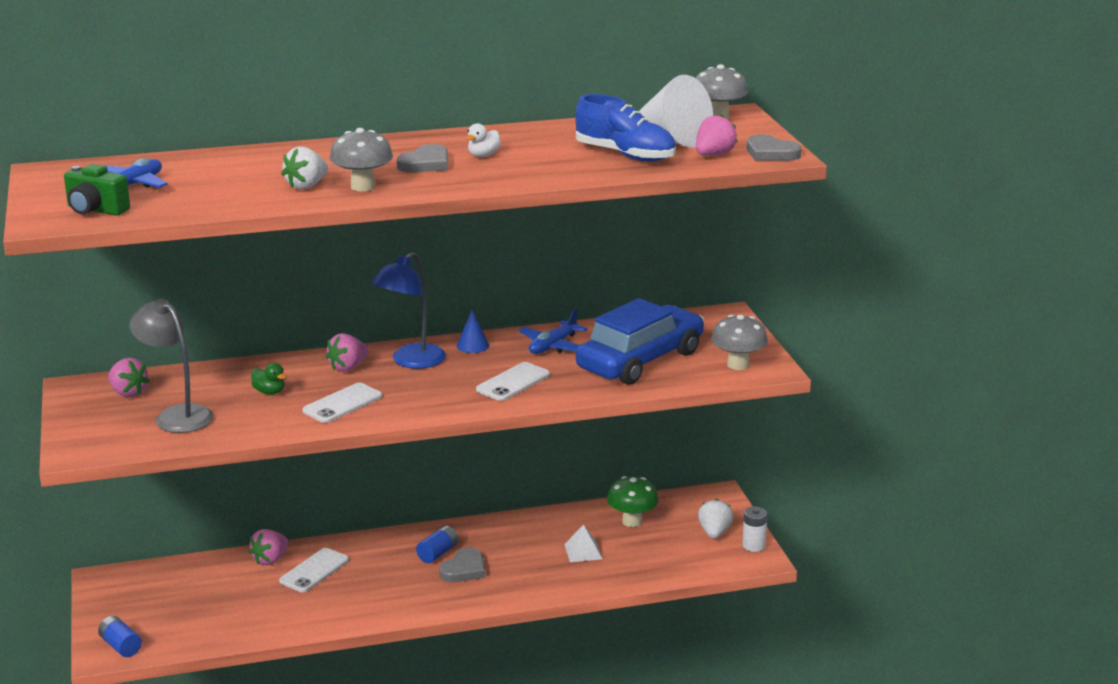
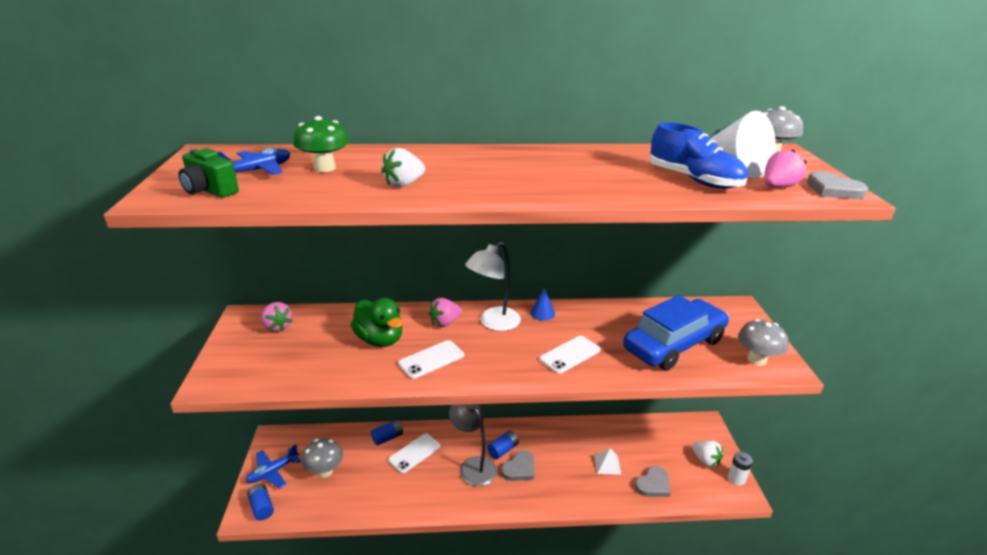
camera: 10 degrees right, 5 degrees up
grey lamp [129,298,214,433] -> grey lamp moved to [449,404,497,486]
pink strawberry [249,529,288,565] -> blue battery [371,419,403,446]
green duck [251,363,287,395] -> green duck [351,298,402,347], size x2.03
grey mushroom [330,128,393,191] -> grey mushroom moved to [302,438,343,478]
blue lamp [372,252,446,369] -> white lamp [465,242,521,331]
grey heart [397,144,448,173] -> grey heart moved to [635,466,671,497]
white duck [466,123,501,157] -> none
blue plane [519,309,587,354] -> blue plane moved to [246,444,301,489]
green mushroom [607,476,659,527] -> green mushroom moved to [293,116,349,172]
white strawberry [698,499,734,538] -> white strawberry turned 120 degrees clockwise [692,441,723,467]

